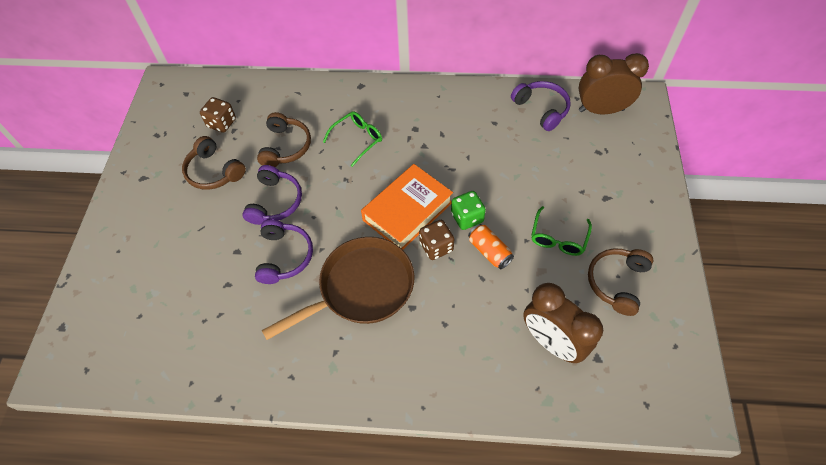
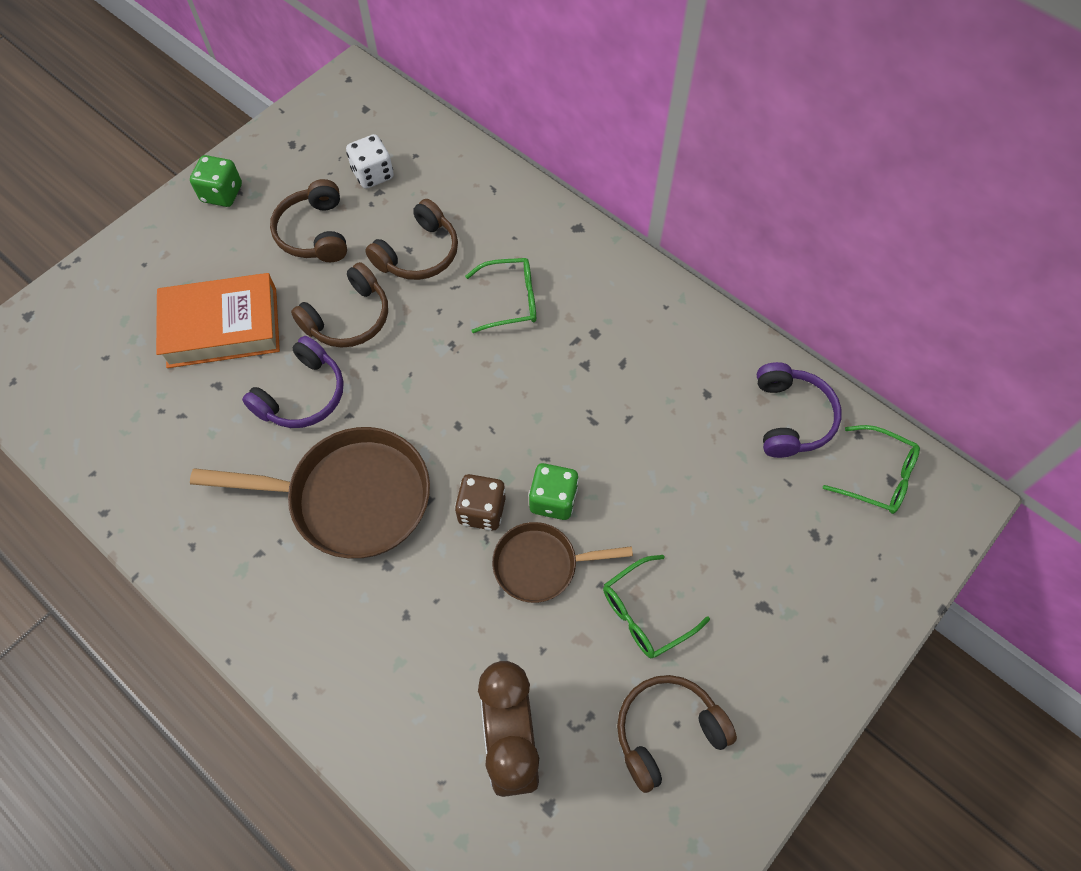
camera: 35 degrees right, 5 degrees up
brown dice [200,97,236,133] -> white dice [346,134,394,189]
purple headphones [242,165,302,225] -> brown headphones [291,262,388,348]
orange book [361,164,453,250] -> orange book moved to [156,273,280,368]
orange can [468,224,514,269] -> brown pan [492,522,633,603]
brown clock [579,53,649,114] -> green glasses [823,425,920,514]
none -> green dice [190,155,242,207]

